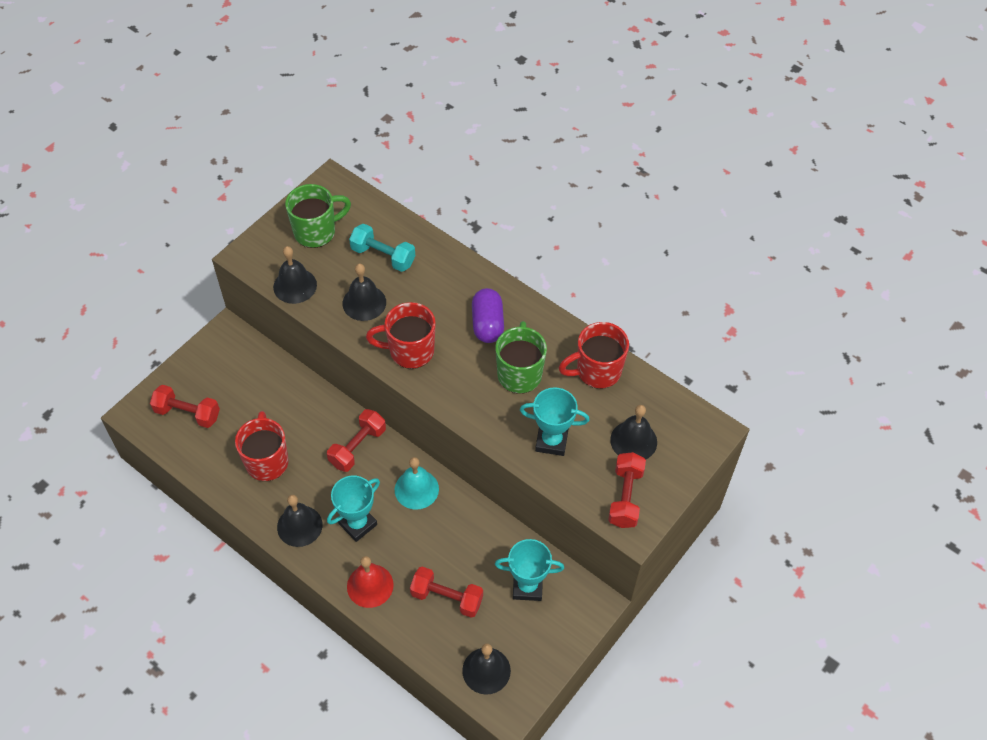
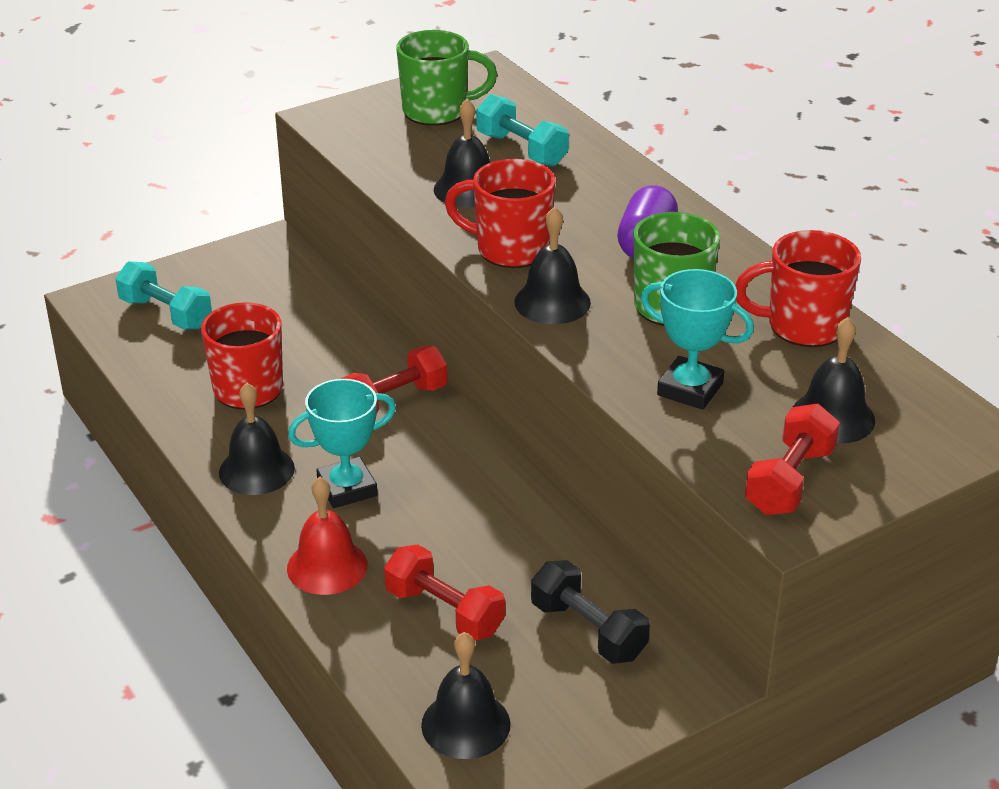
camera: 20 degrees right, 20 degrees down
red dumbbell [150,385,220,428] -> turquoise dumbbell [115,261,212,329]
black bell [273,246,317,304] -> black bell moved to [514,206,591,324]
turquoise bell [395,457,439,510] -> none
turquoise trophy [495,539,564,601] -> black dumbbell [531,560,650,664]

